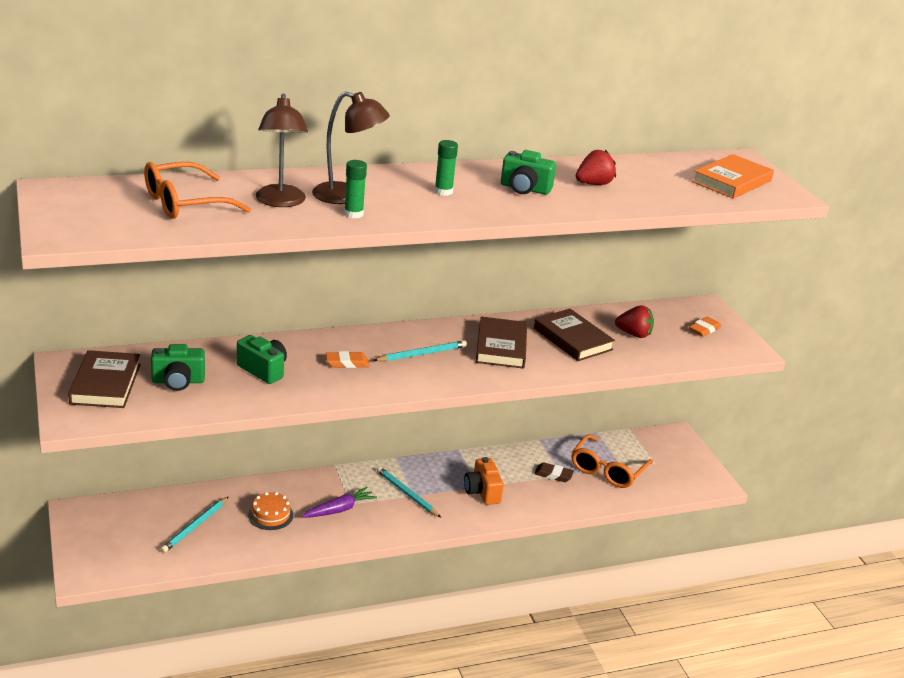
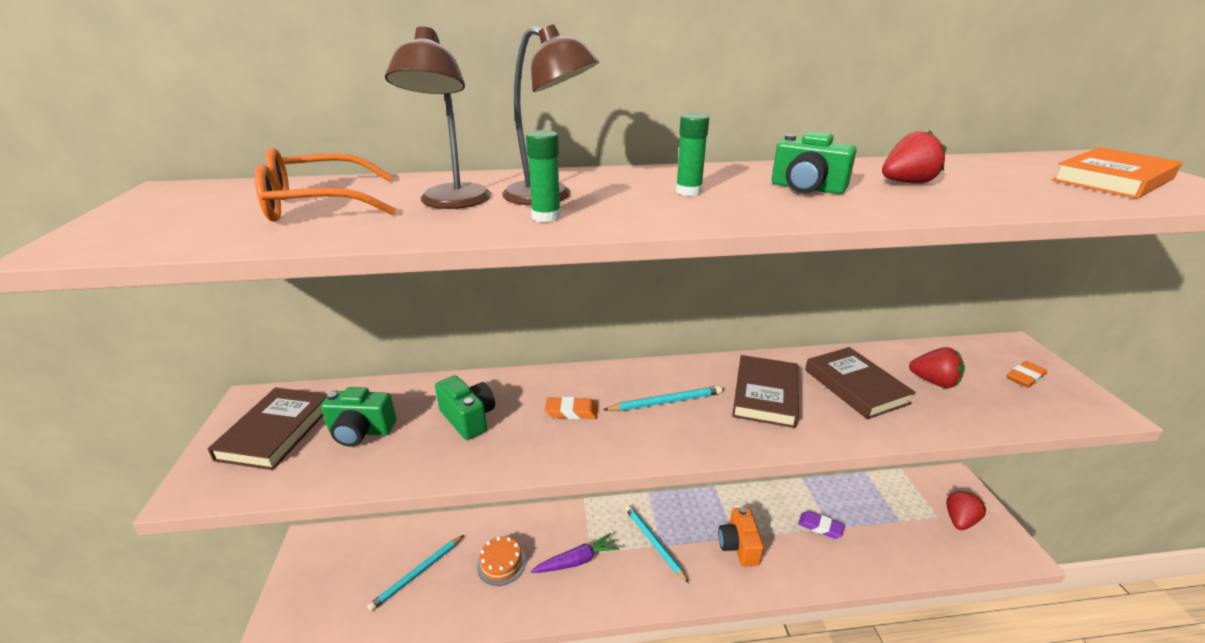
camera: 15 degrees right, 0 degrees up
brown eraser [534,462,574,482] -> purple eraser [798,511,845,539]
orange glasses [571,434,653,488] -> none
none -> red strawberry [946,490,986,530]

